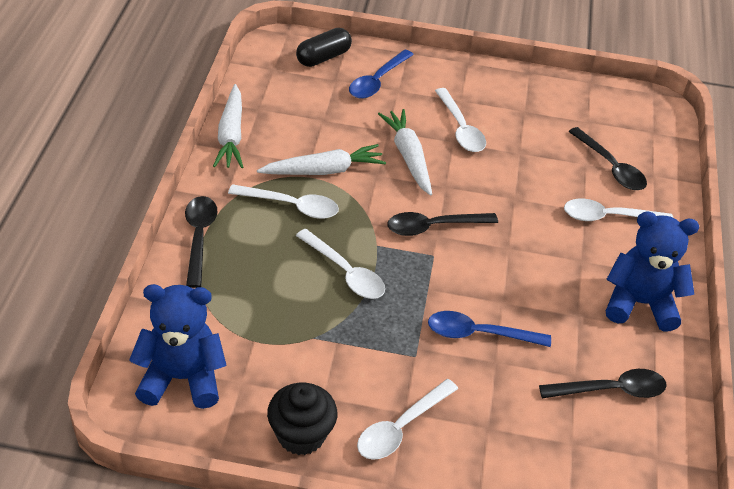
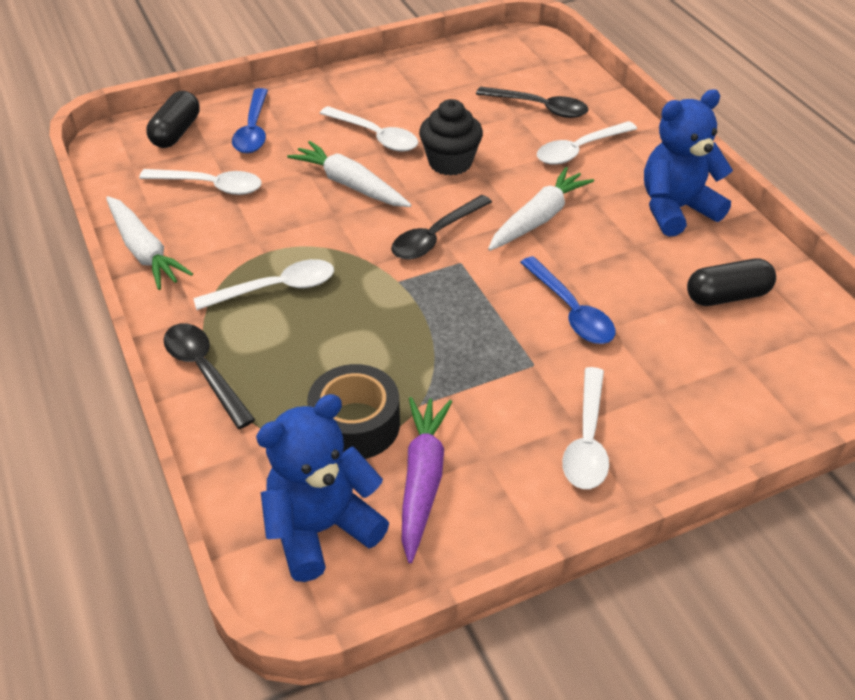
camera: 30 degrees left, 0 degrees up
white carrot [257,144,386,175] -> white carrot moved to [488,167,594,251]
black cupcake [267,382,337,455] -> black cupcake moved to [419,99,483,176]
white spoon [296,229,385,299] -> white spoon moved to [139,169,262,195]
blue spoon [428,311,551,347] -> blue spoon turned 90 degrees counterclockwise [520,256,616,344]
black spoon [539,369,667,398] -> black capsule [687,258,776,306]
none -> black tape [307,364,400,459]
none -> purple carrot [401,397,452,563]

